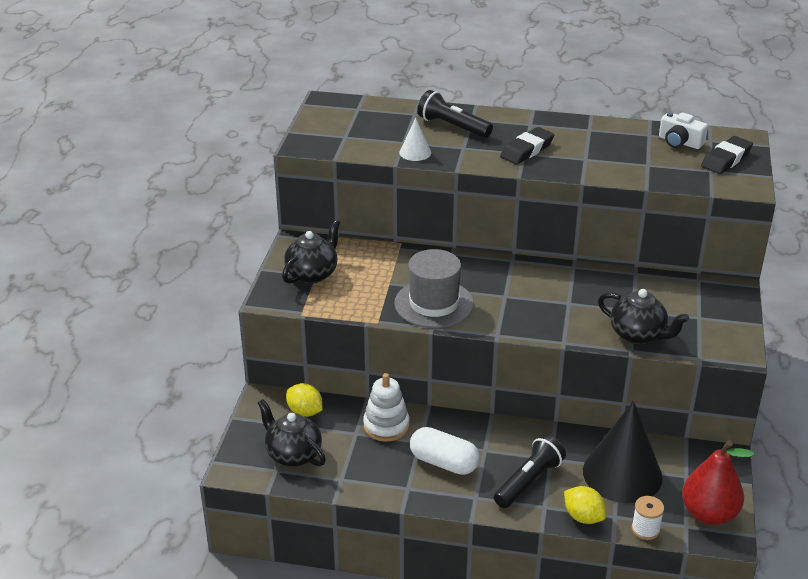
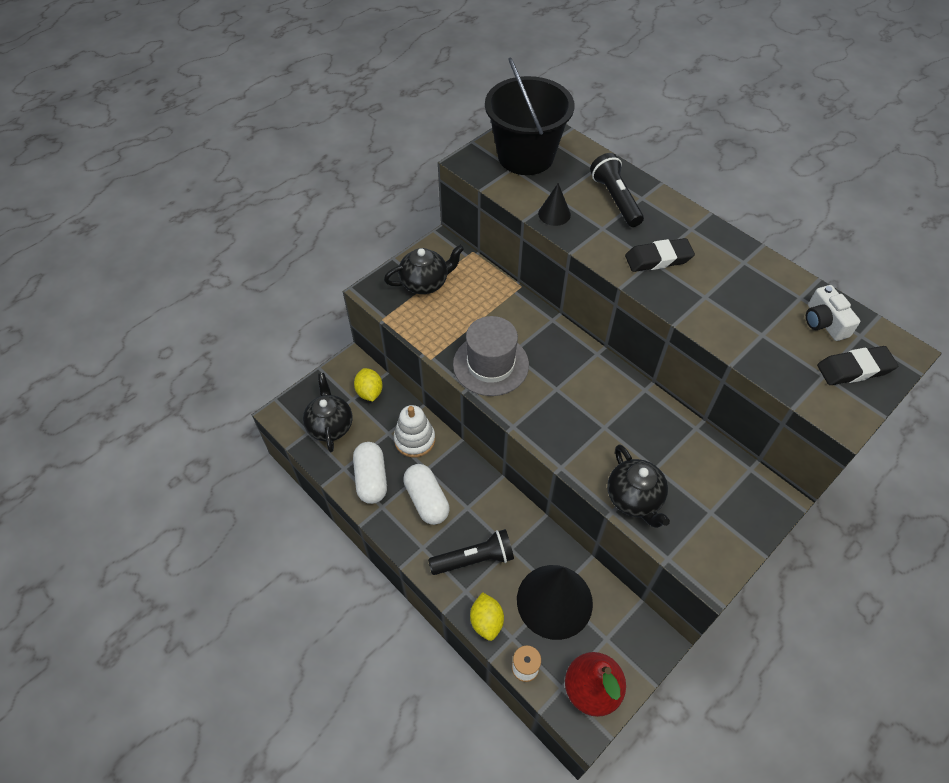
camera: 35 degrees right, 20 degrees up
white cone [399,118,431,161] -> black cone [538,183,571,226]
none -> white capsule [353,442,387,504]
none -> black bucket [485,57,574,175]

